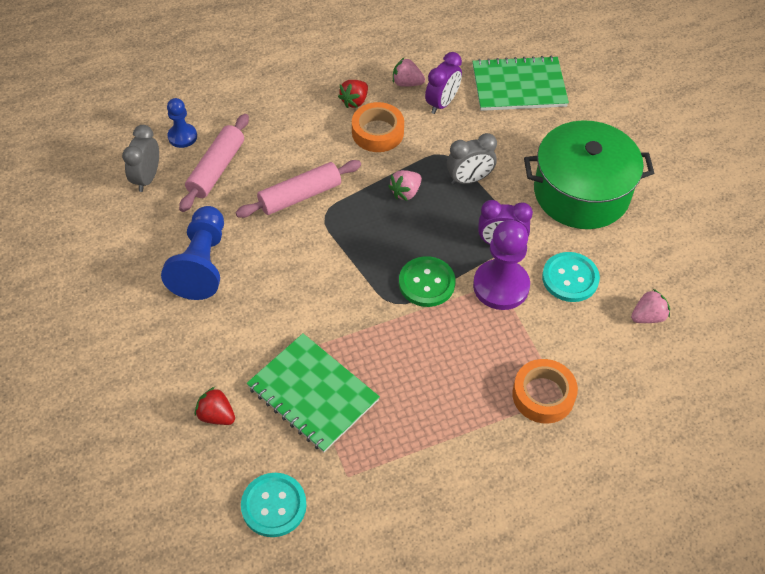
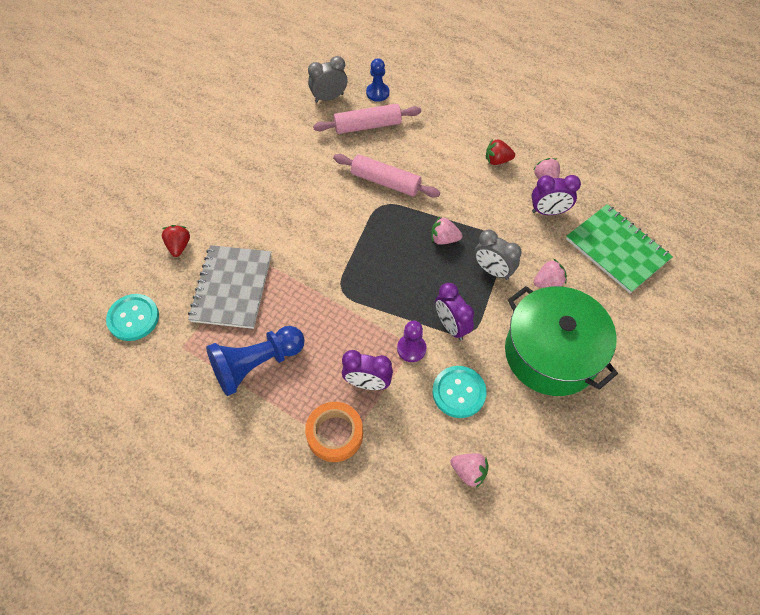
camera: 55 degrees right, 5 degrees up
blue pawn [161,206,224,300] -> blue pawn moved to [206,326,305,396]
green notebook [247,333,380,453] -> grey notebook [188,245,271,329]
orange tape [352,102,404,152] -> none
green button [399,256,455,307] -> none
purple pawn [473,220,530,310] -> purple pawn [397,321,427,362], size x0.57
none -> purple clock [342,350,393,390]
none -> pink strawberry [533,259,567,288]

